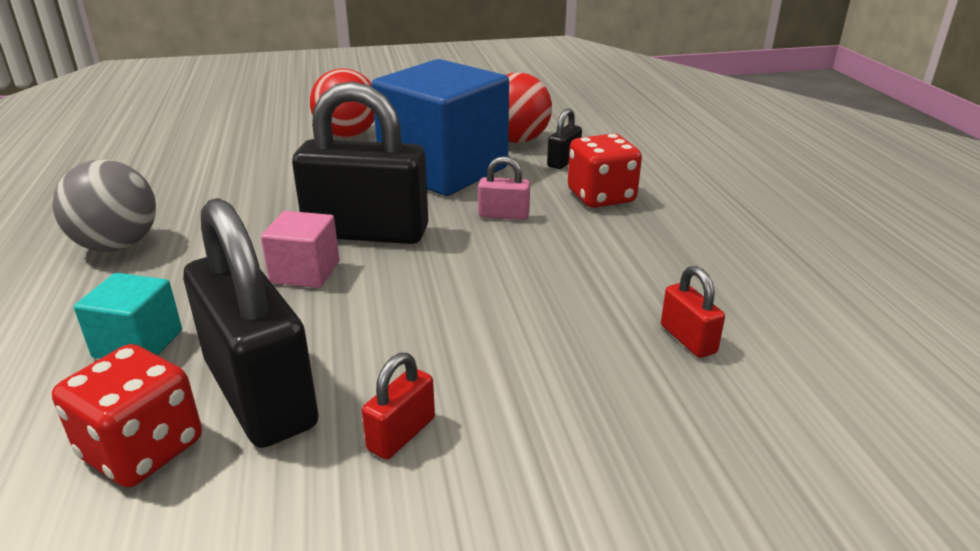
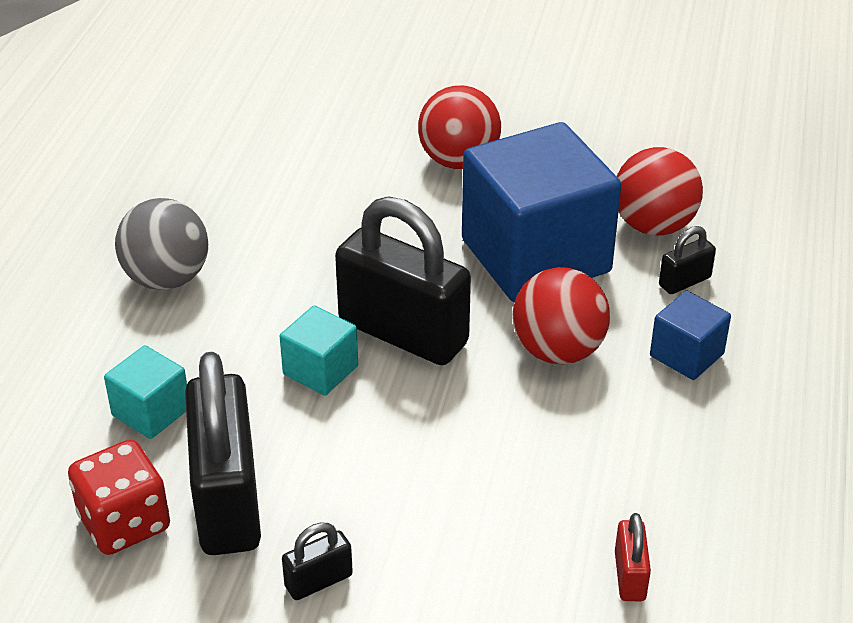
camera: 25 degrees right, 10 degrees up
pink cube [261,211,339,288] -> turquoise cube [280,305,358,396]
red padlock [362,353,435,460] -> black padlock [282,522,353,600]
pink padlock [478,156,530,220] -> red ball [512,267,610,364]
red dice [568,134,642,208] -> blue cube [650,291,731,380]

